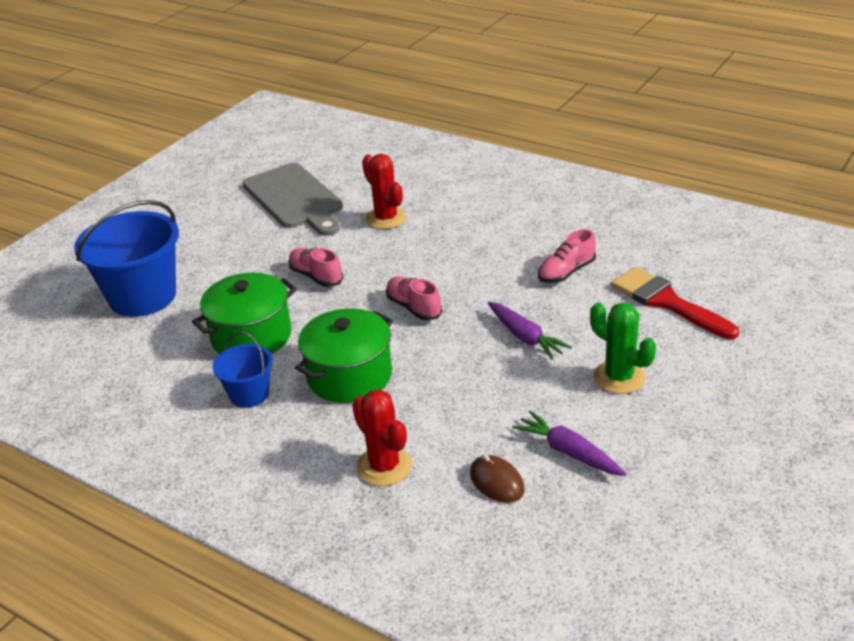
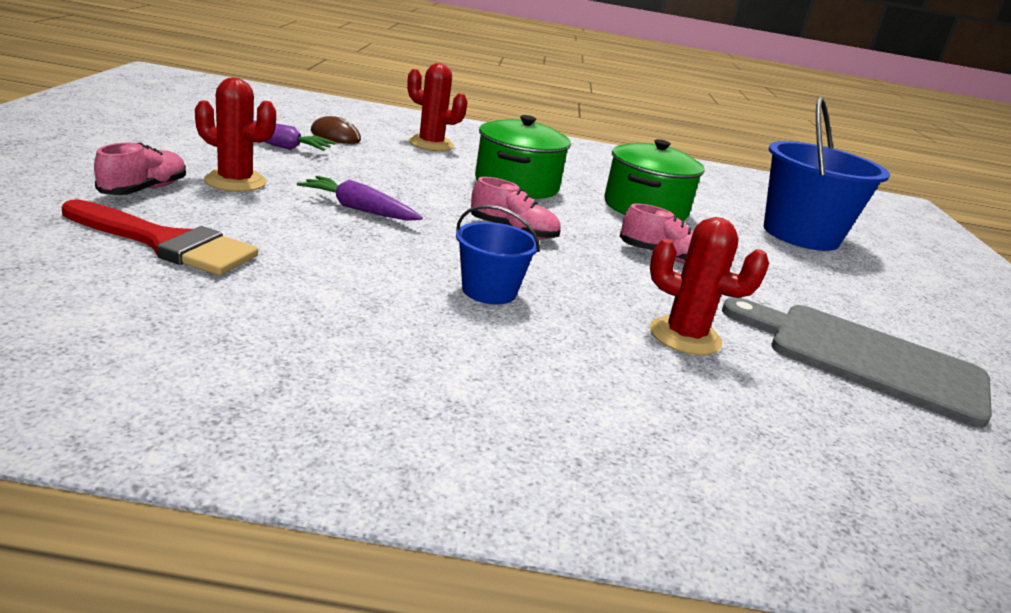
camera: 145 degrees right, 10 degrees down
blue bucket [213,331,273,408] -> blue bucket moved to [456,205,540,304]
pink shoe [538,229,596,283] -> pink shoe moved to [94,143,186,195]
green cactus [590,303,656,394] -> red cactus [195,78,276,192]

